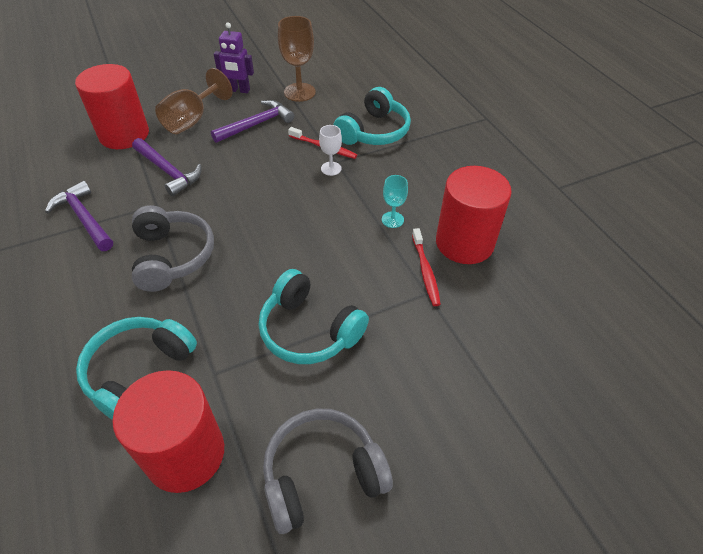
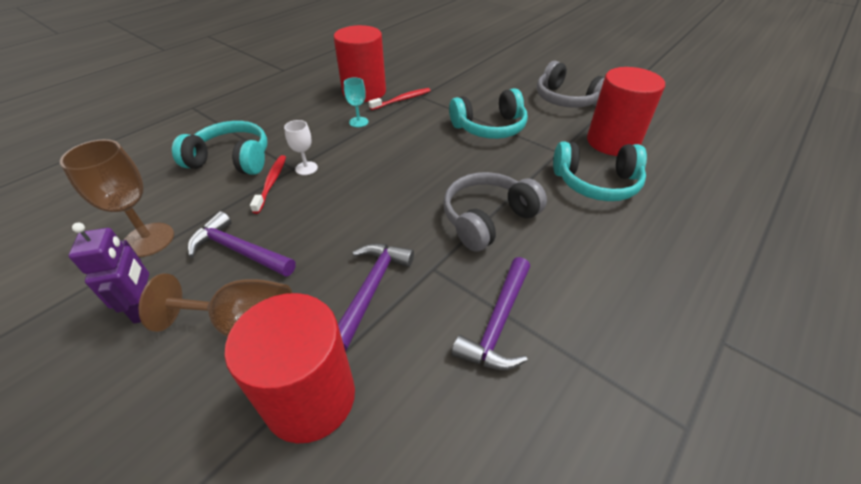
camera: 115 degrees left, 5 degrees down
turquoise headphones [259,269,369,364] -> turquoise headphones turned 60 degrees clockwise [449,88,528,139]

